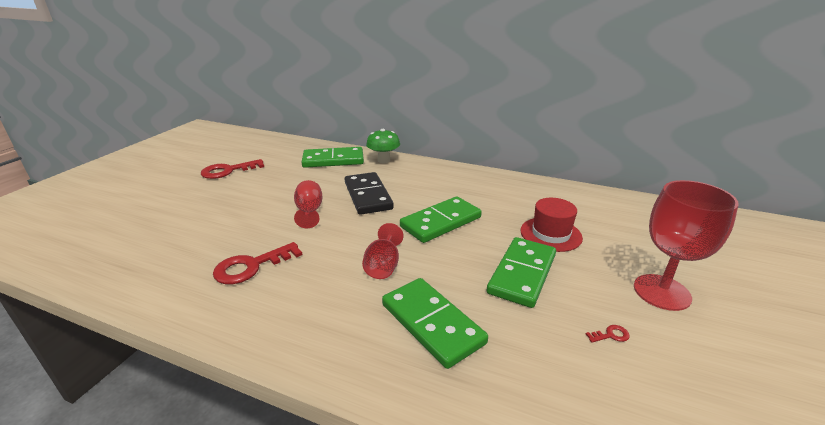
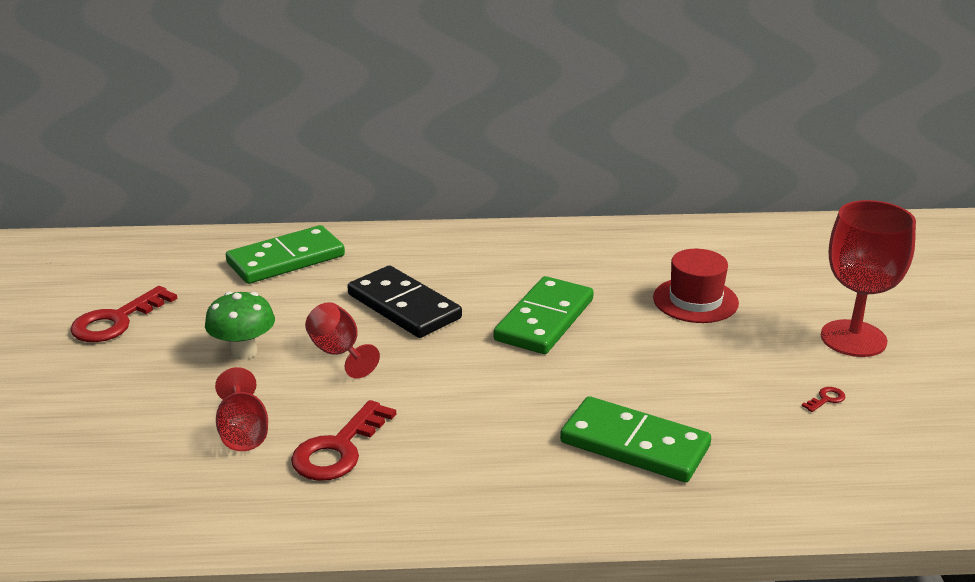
camera: 25 degrees left, 0 degrees up
red goblet [362,223,404,279] -> red goblet moved to [215,367,268,451]
green mushroom [366,129,400,163] -> green mushroom moved to [205,291,275,360]
green domino [487,237,556,308] -> none

